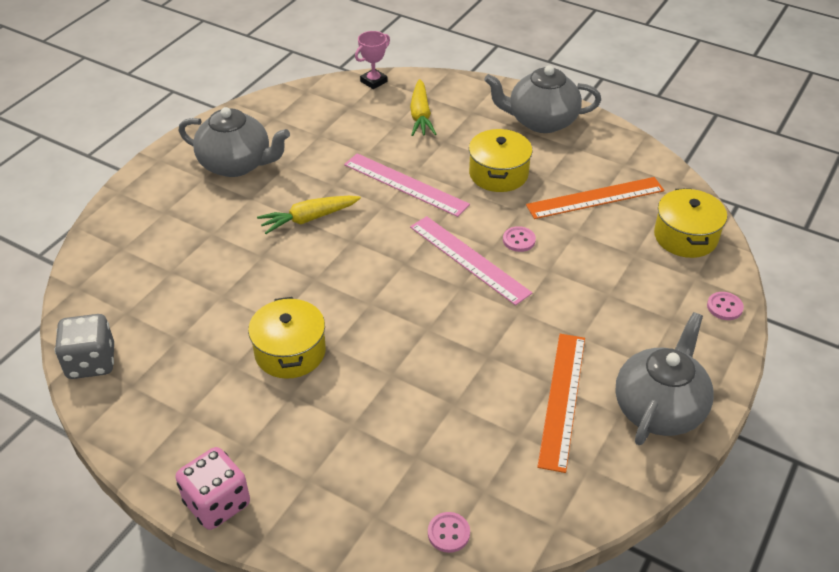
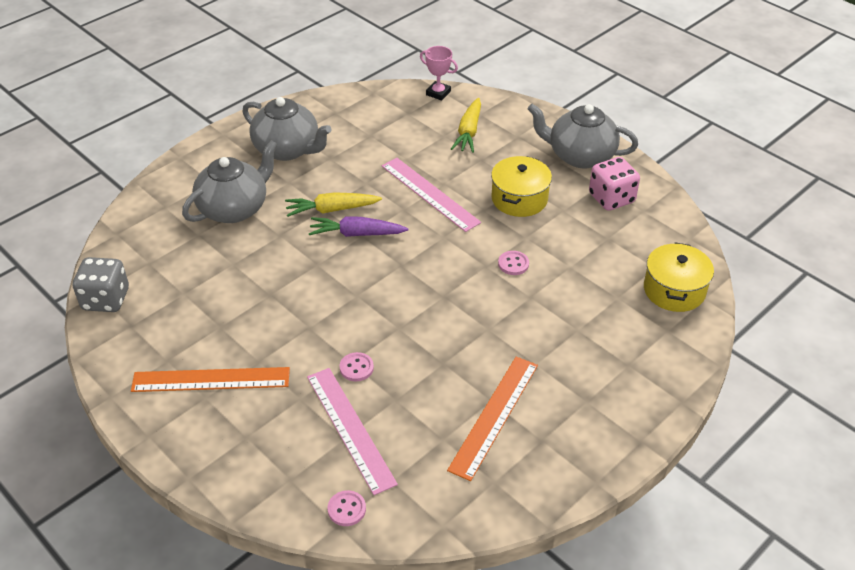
camera: 15 degrees right, 0 degrees up
pink dice [175,447,250,530] -> pink dice moved to [589,157,640,211]
yellow pot [248,297,326,379] -> none
pink trophy [355,31,390,89] -> pink trophy turned 60 degrees clockwise [420,46,458,101]
pink ruler [410,216,532,306] -> pink ruler moved to [307,368,398,495]
orange ruler [526,177,664,219] -> orange ruler moved to [131,367,290,392]
grey teapot [615,312,714,445] -> grey teapot moved to [182,140,278,223]
pink button [707,292,744,320] -> pink button moved to [339,352,374,381]
none -> purple carrot [309,216,408,237]

